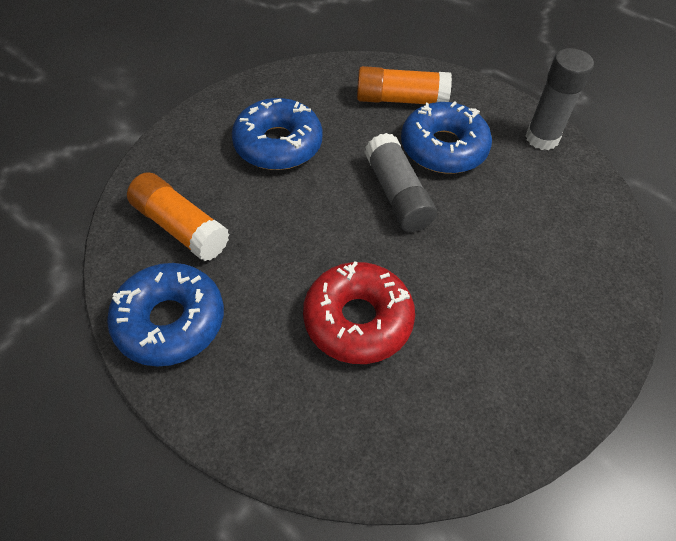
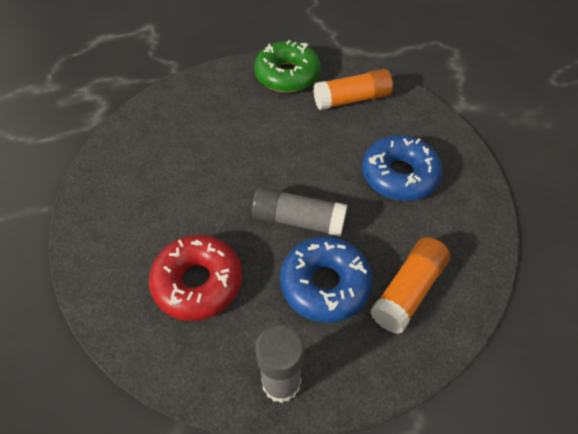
camera: 125 degrees right, 0 degrees up
blue donut [107,263,224,367] -> green donut [254,40,321,93]
red donut [303,261,415,364] -> red donut moved to [149,235,242,321]

